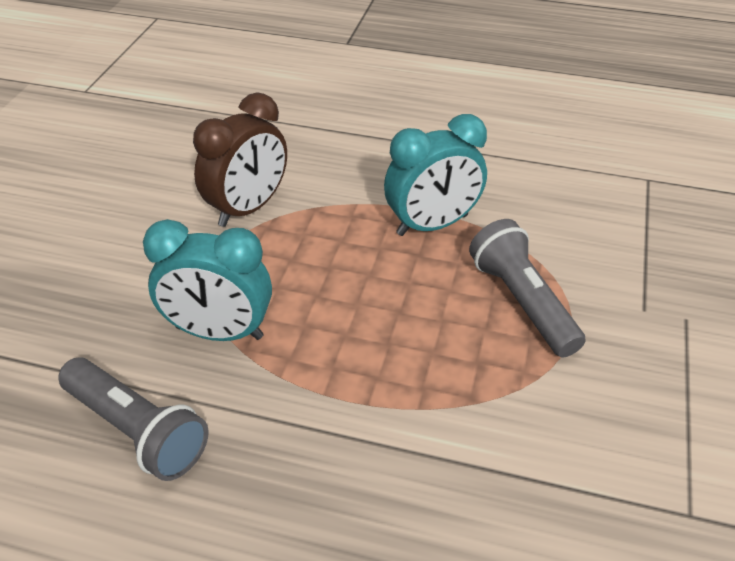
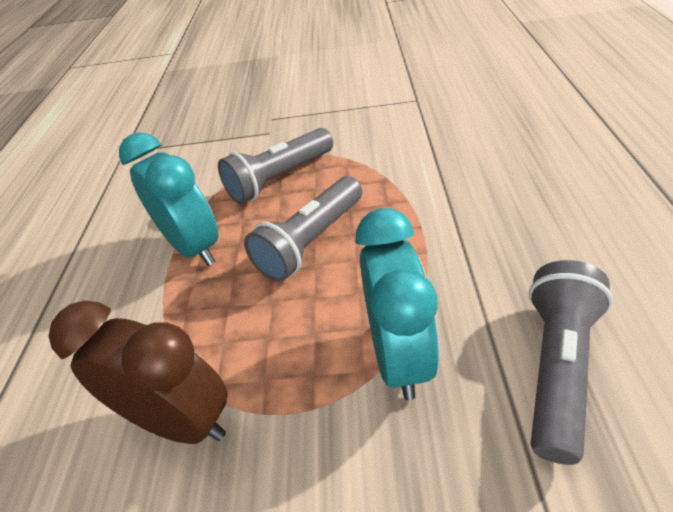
camera: 100 degrees left, 0 degrees up
none -> grey flashlight [244,176,362,282]

